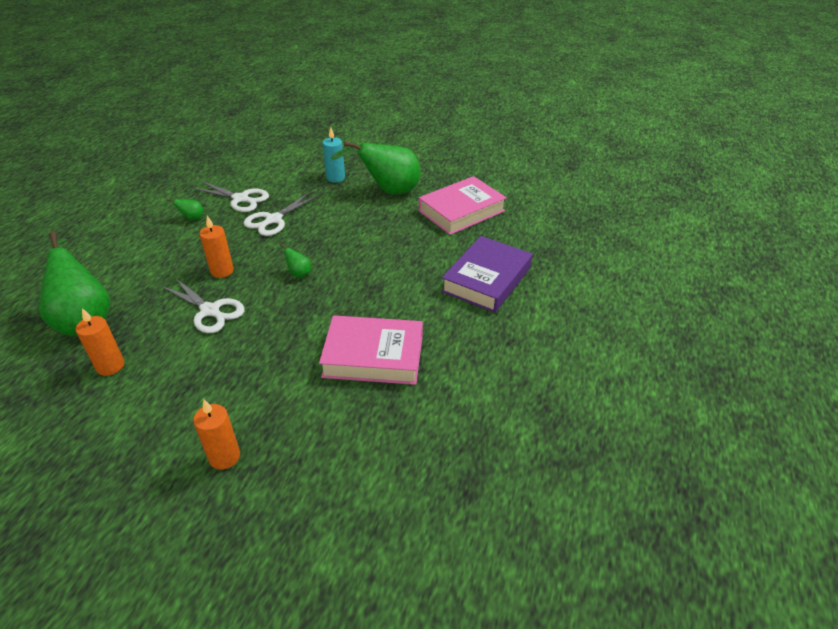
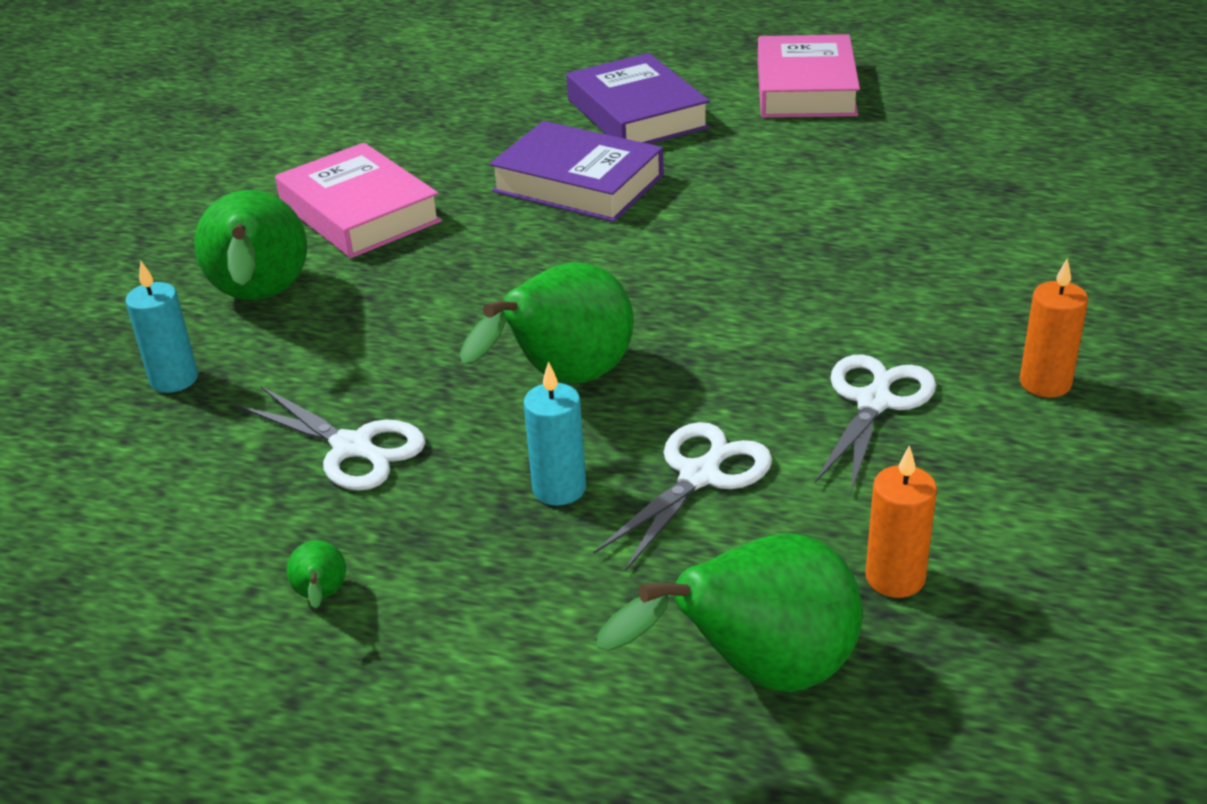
camera: 90 degrees left, 5 degrees down
white scissors [192,181,269,212] -> white scissors moved to [815,354,936,492]
orange candle [199,216,234,278] -> turquoise candle [524,361,586,506]
green pear [278,243,311,278] -> green pear [460,262,634,384], size x2.44
pink book [319,315,423,385] -> pink book moved to [758,34,860,118]
none -> purple book [566,53,710,144]

